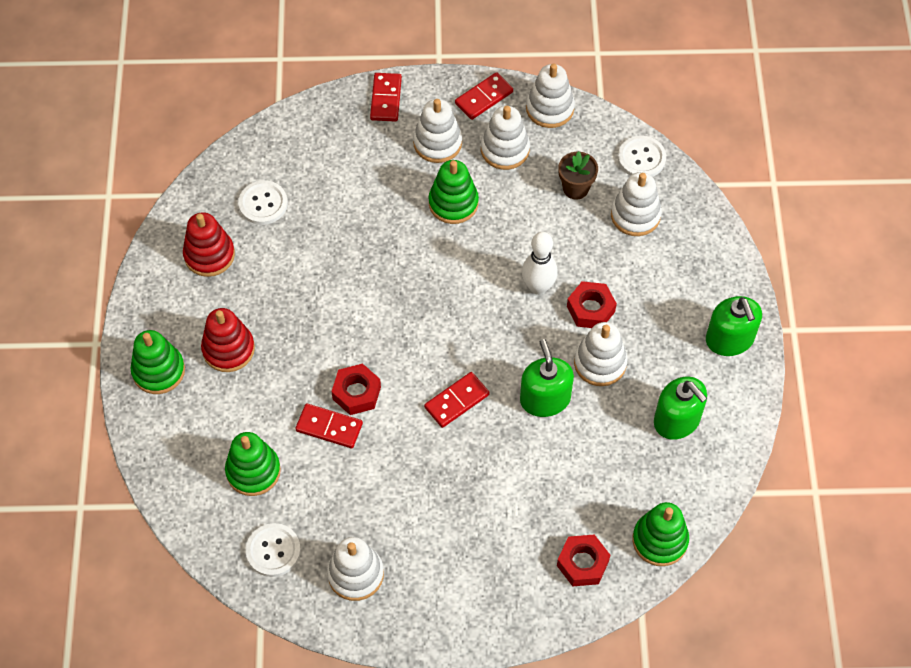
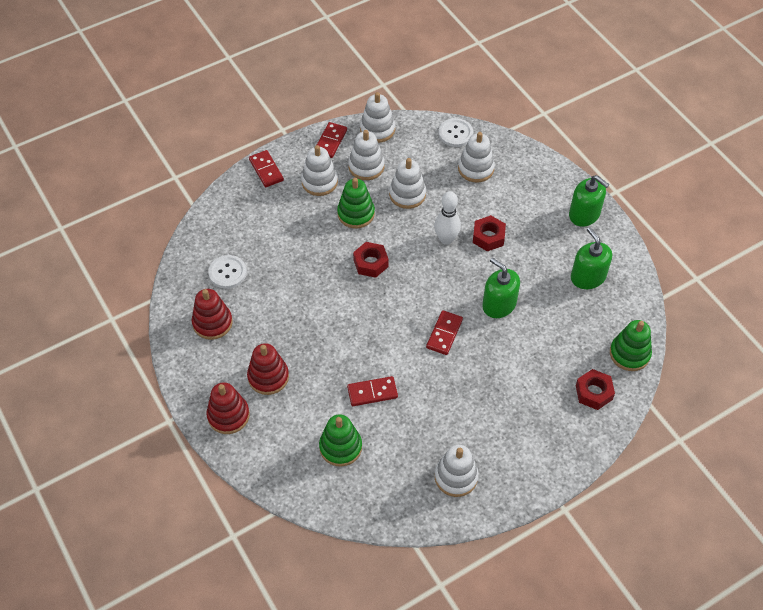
camera: 30 degrees left, 5 degrees down
green stacking toy [130,330,185,394] -> red stacking toy [207,382,250,434]
white button [246,523,301,577] -> none
red nut [331,364,381,415] -> red nut moved to [353,242,389,278]
brown flower pot [558,151,598,199] -> none
white stacking toy [574,322,628,386] -> white stacking toy moved to [389,158,426,209]
green soap dispenser [654,377,707,440] -> green soap dispenser turned 135 degrees counterclockwise [571,227,612,289]

